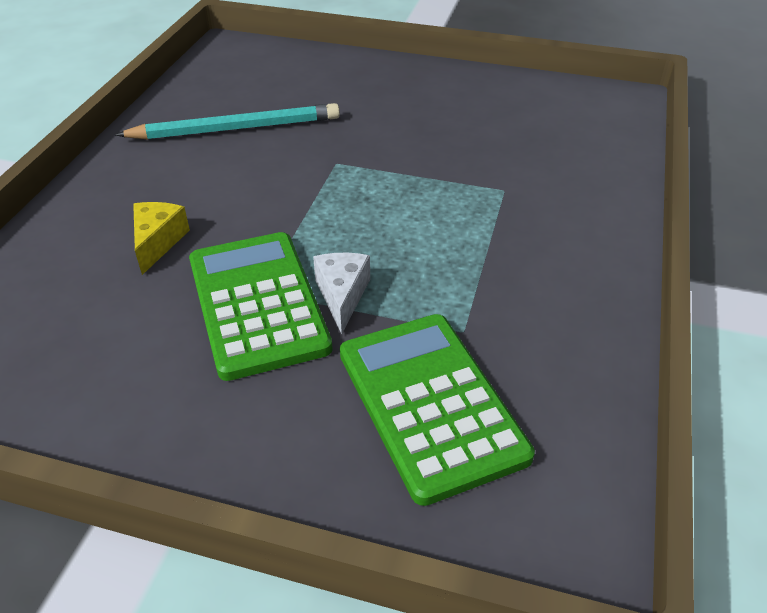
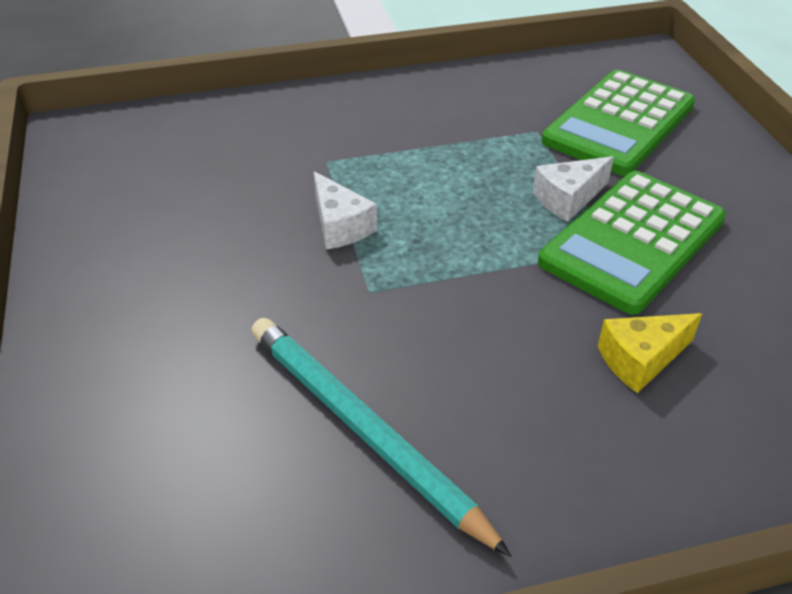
camera: 120 degrees left, 0 degrees up
none -> white cheese [314,171,377,249]

